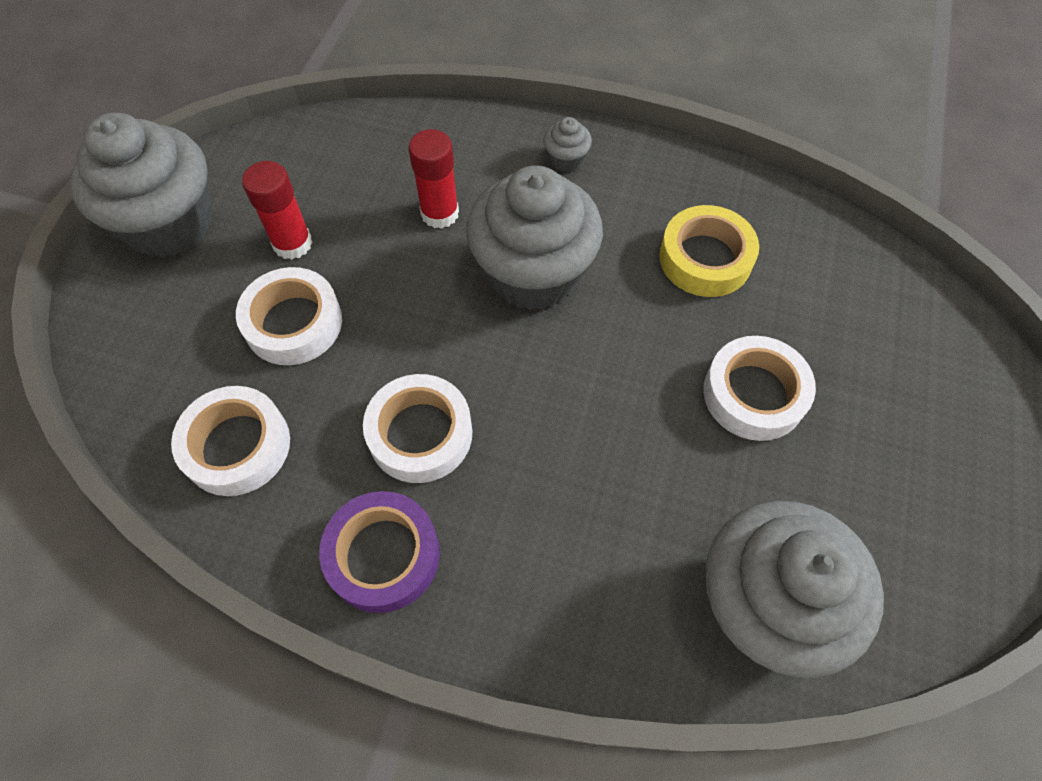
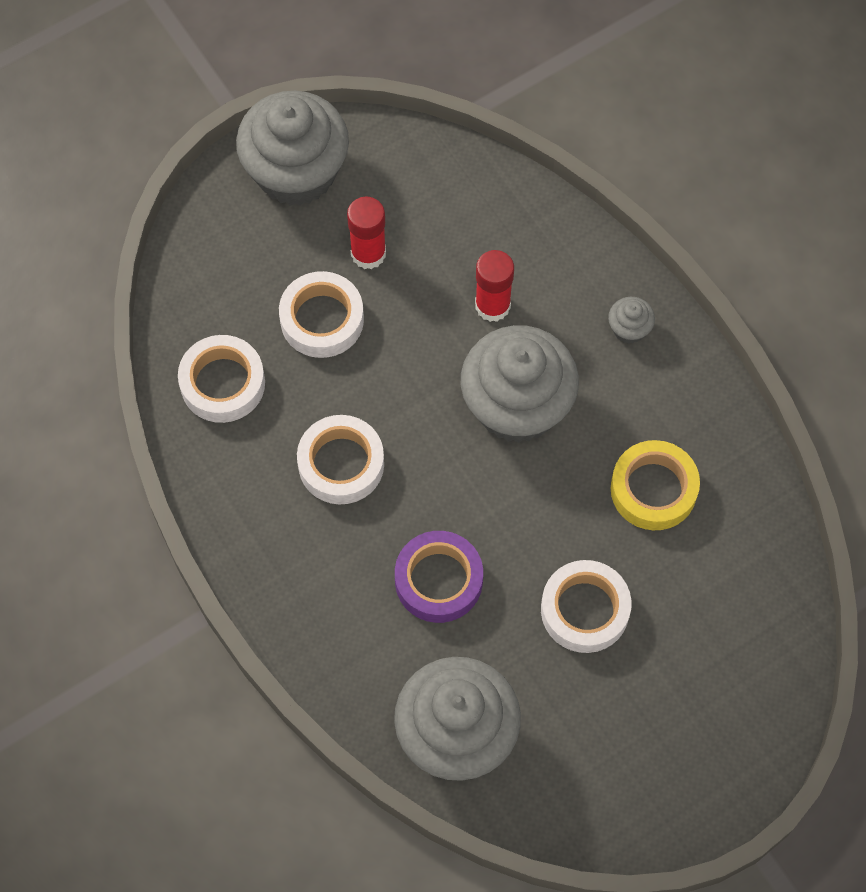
camera: 40 degrees right, 5 degrees up
purple tape [319,491,440,613] -> purple tape moved to [395,531,483,623]

